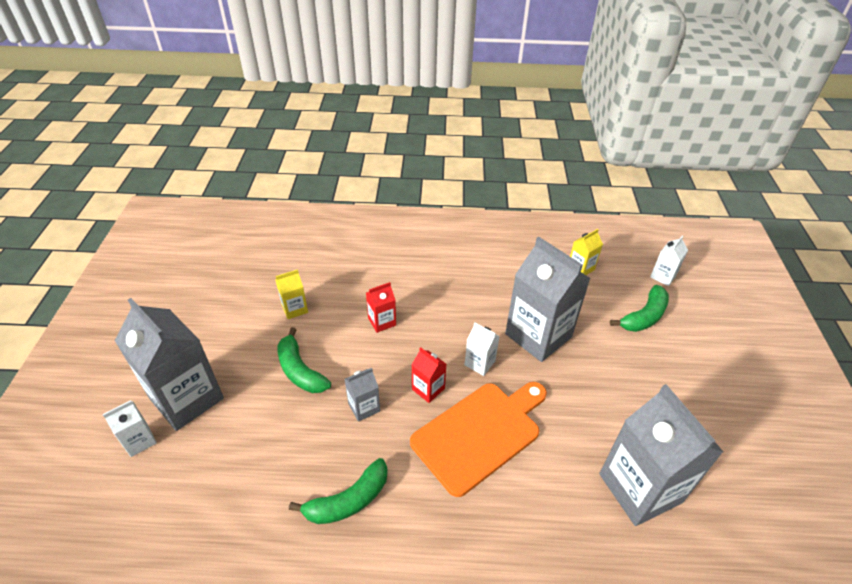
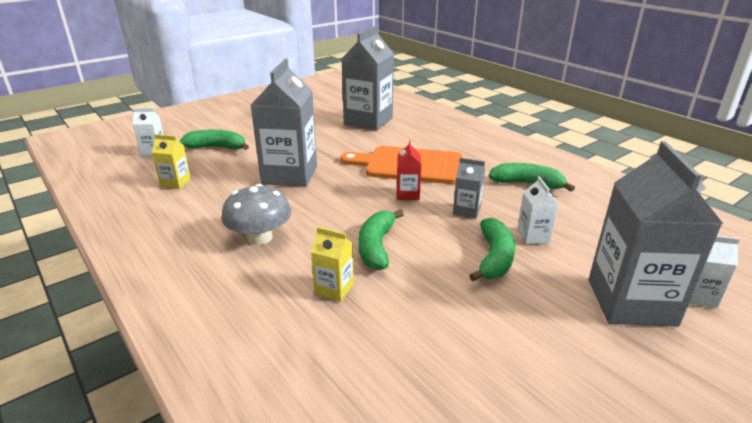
camera: 130 degrees left, 15 degrees down
yellow carton [276,269,308,319] -> yellow carton moved to [311,227,354,302]
red carton [366,282,396,333] -> green banana [358,209,404,270]
white carton [465,322,500,376] -> white carton moved to [517,176,559,244]
none -> grey mushroom [221,184,291,245]

